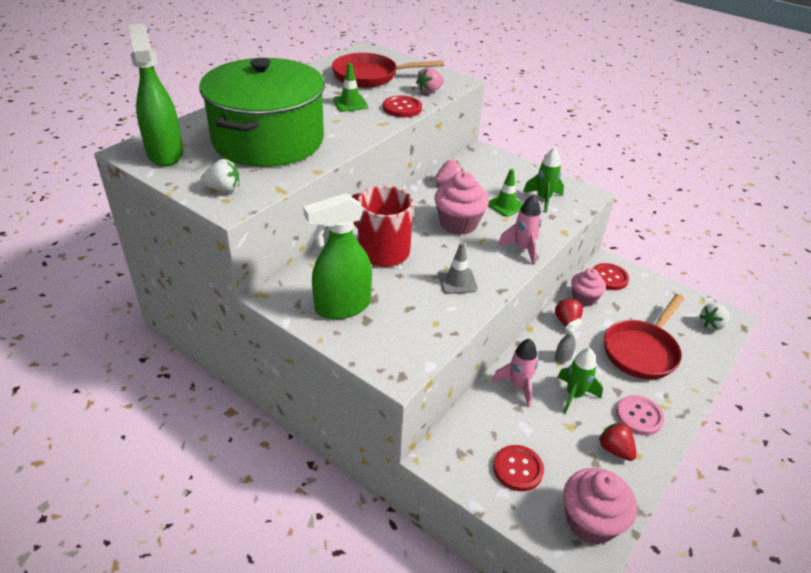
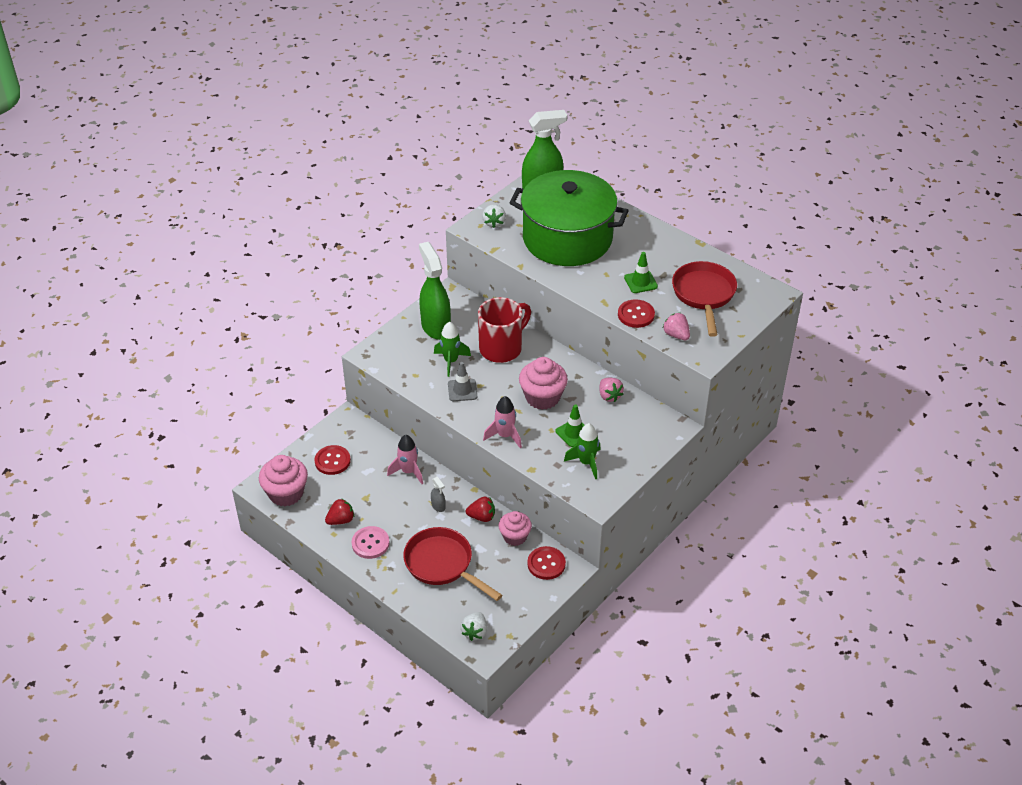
camera: 95 degrees right, 5 degrees up
green rocket [557,348,603,414] -> green rocket moved to [434,322,471,377]
white strawberry [699,303,730,330] -> white strawberry turned 135 degrees counterclockwise [460,612,487,641]

